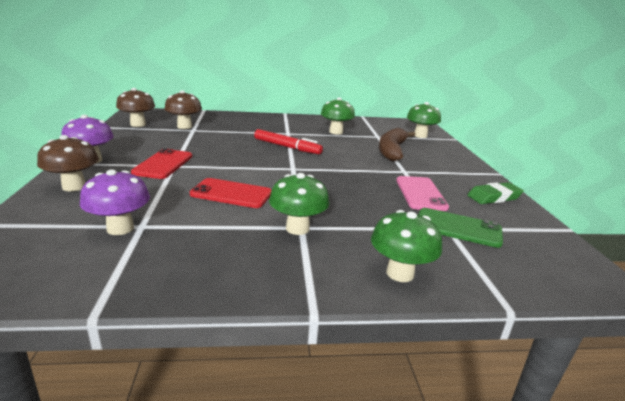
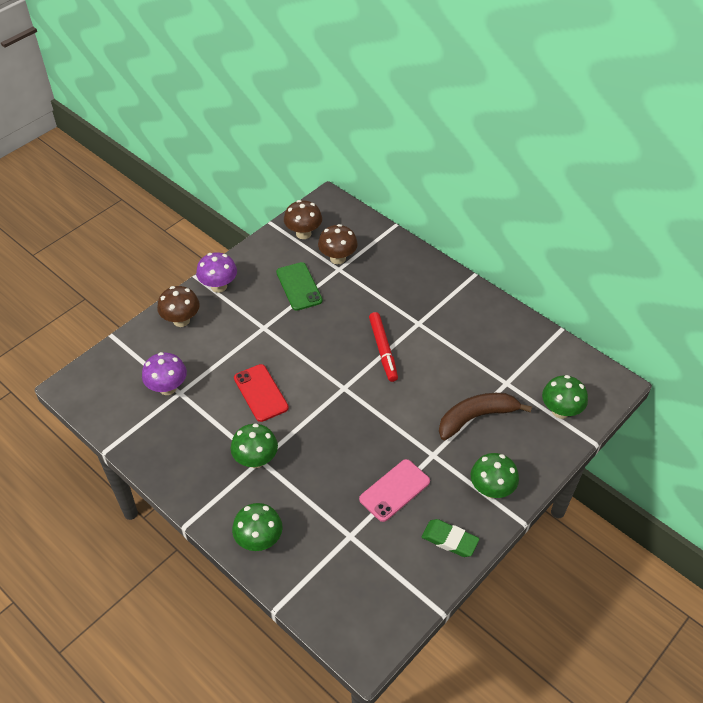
camera: 50 degrees right, 25 degrees up
red phone [131,148,192,179] -> none
green mushroom [321,98,355,135] -> green mushroom moved to [471,453,519,498]
green phone [419,208,503,248] -> green phone moved to [276,262,323,311]

